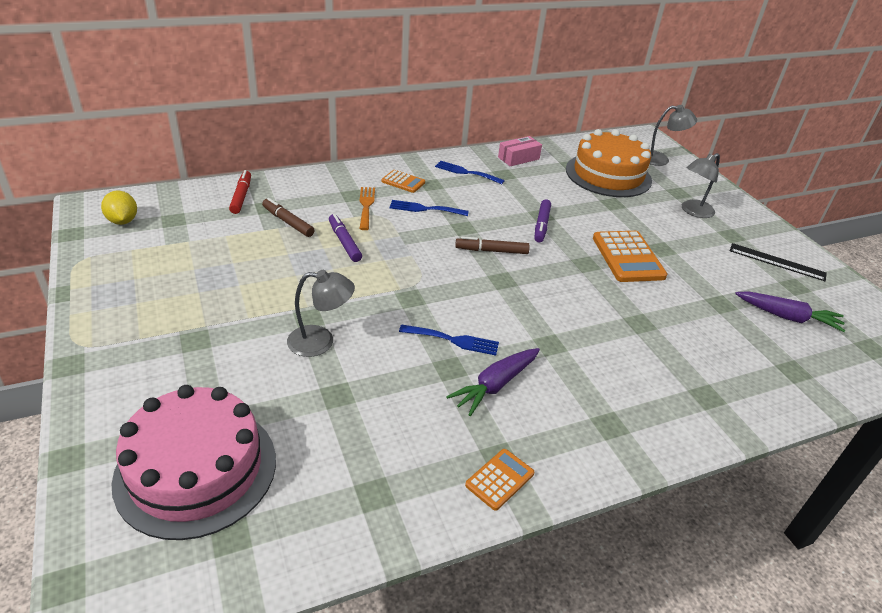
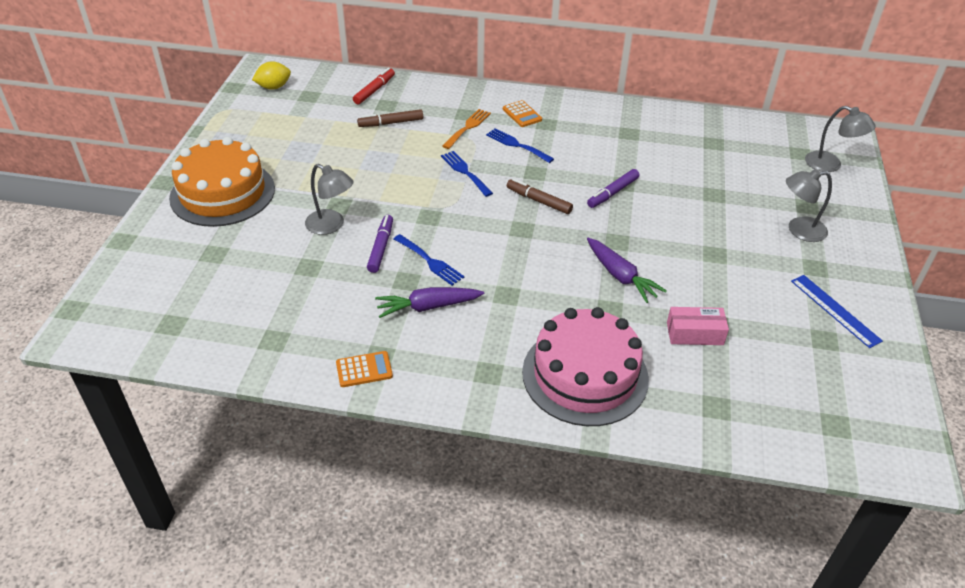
camera: 35 degrees right, 5 degrees up
yellow lemon [101,191,137,225] -> yellow lemon turned 60 degrees clockwise [252,61,291,90]
pink cake [112,385,276,540] -> pink cake moved to [522,307,649,426]
brown marker [262,198,315,237] -> brown marker turned 90 degrees counterclockwise [357,109,423,127]
purple marker [329,214,362,262] -> purple marker moved to [367,215,393,273]
blue fork [435,161,505,184] -> blue fork moved to [441,151,493,197]
pink box [498,136,542,166] -> pink box moved to [667,307,729,345]
orange cake [566,129,652,197] -> orange cake moved to [169,137,275,227]
orange calculator [593,231,667,282] -> none
black ruler [730,243,827,281] -> blue ruler [791,275,883,348]
purple carrot [735,291,846,332] -> purple carrot moved to [587,238,667,303]

